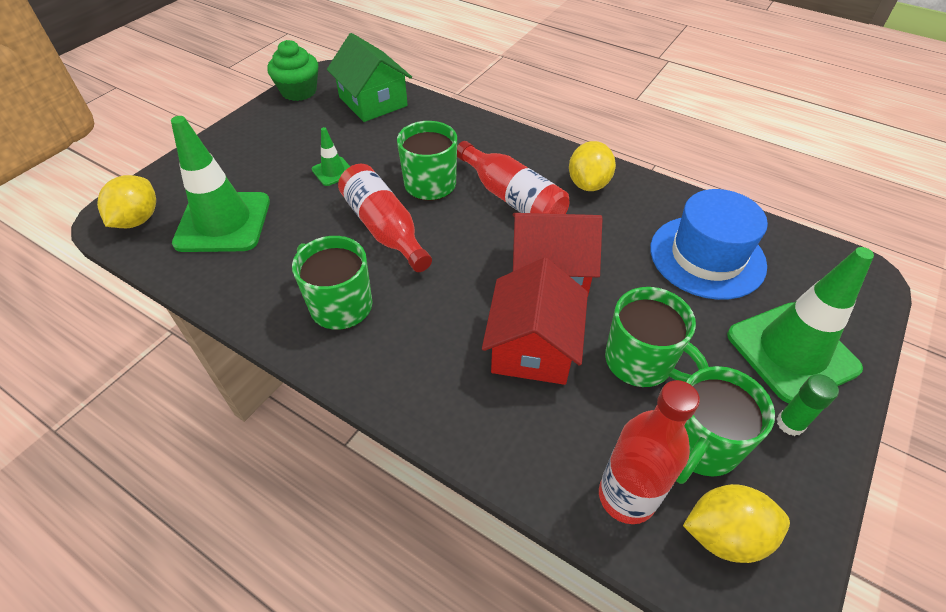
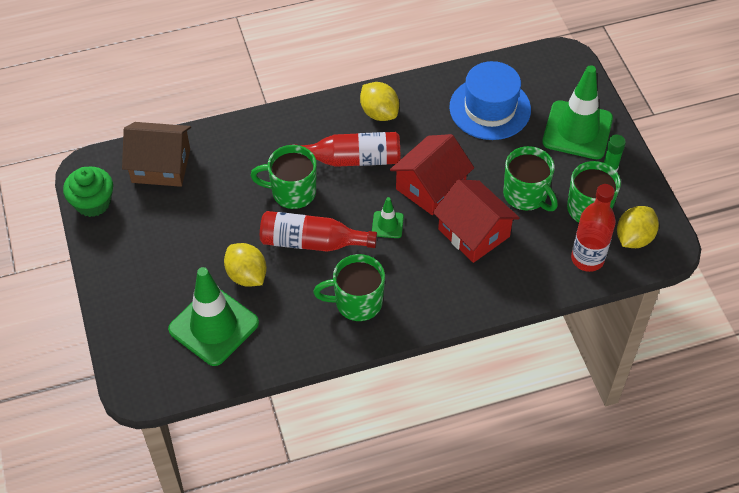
camera: 50 degrees left, 5 degrees up
yellow lemon [97,175,156,228] -> yellow lemon moved to [224,243,267,287]
green traffic cone [312,127,350,186] -> green traffic cone moved to [372,197,404,238]
green house [327,33,412,122] -> brown house [122,122,191,187]
green mug [605,287,709,387] -> green mug turned 60 degrees clockwise [503,146,558,211]

